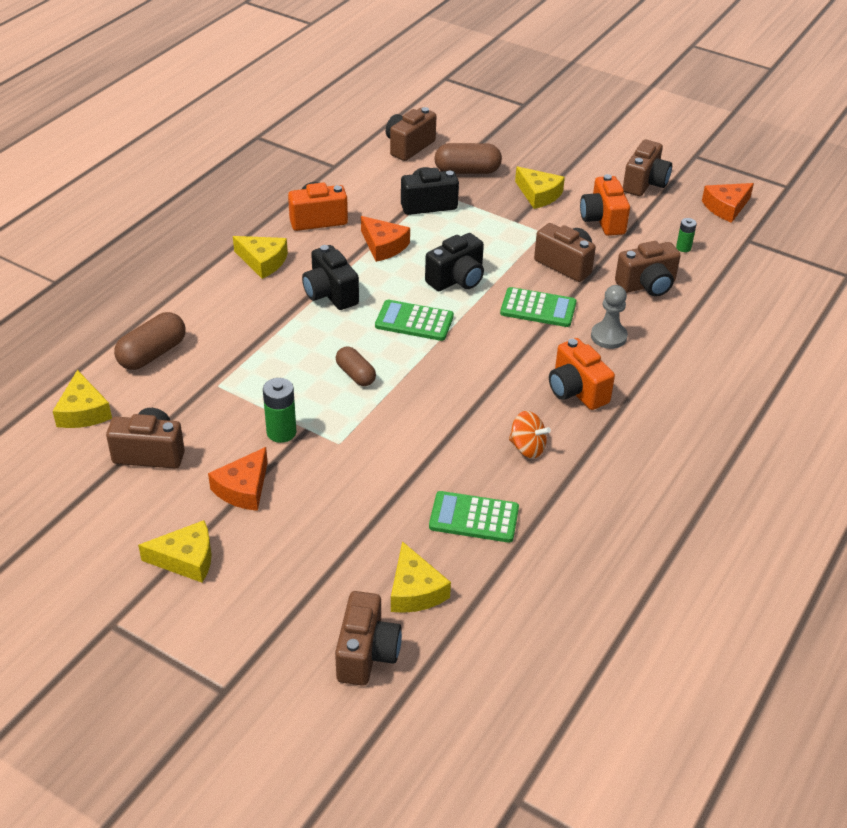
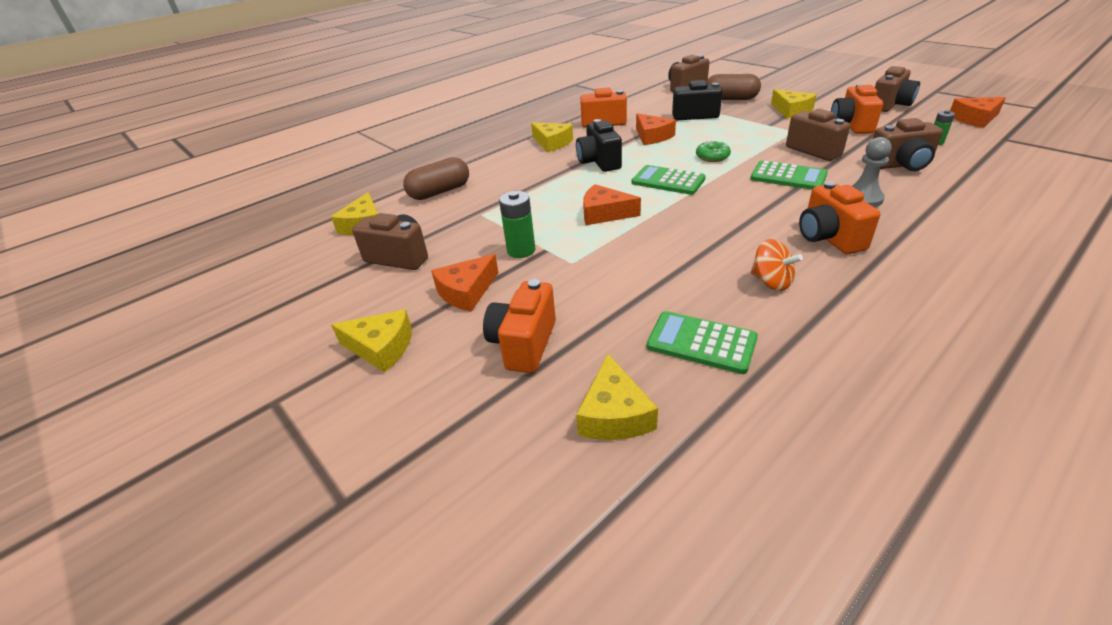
camera: 20 degrees right, 5 degrees down
brown camera [335,591,402,686] -> none
brown capsule [336,346,376,386] -> orange cheese [583,184,641,225]
black camera [425,233,484,291] -> green donut [696,140,731,162]
none -> orange camera [483,279,556,373]

